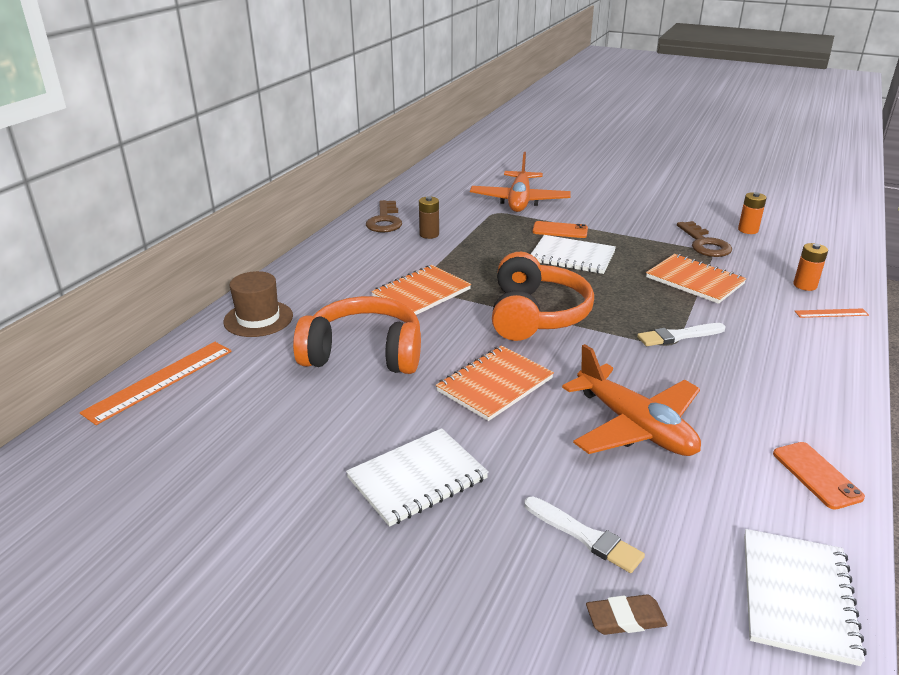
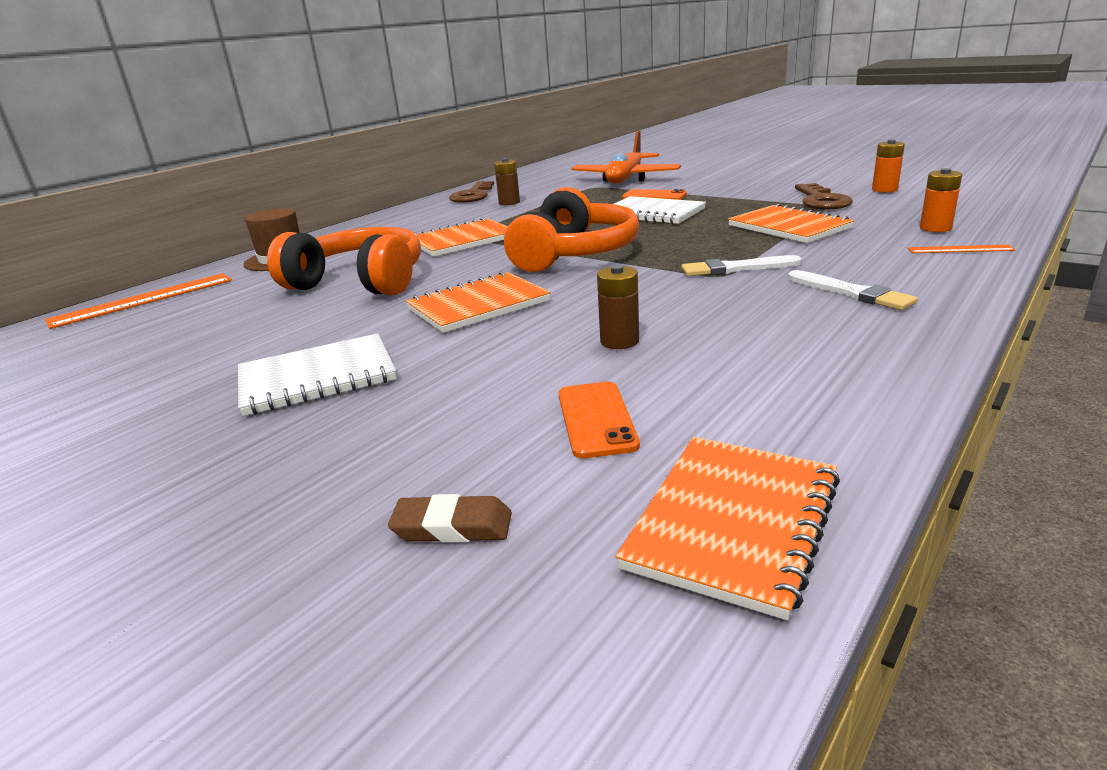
camera: 15 degrees right, 5 degrees down
white brush [524,496,645,573] -> white brush moved to [788,270,918,310]
orange plane [562,344,701,456] -> brown battery [597,265,639,349]
white notebook [744,529,867,666] -> orange notebook [615,437,840,621]
orange phone [773,442,865,510] -> orange phone moved to [559,382,640,458]

